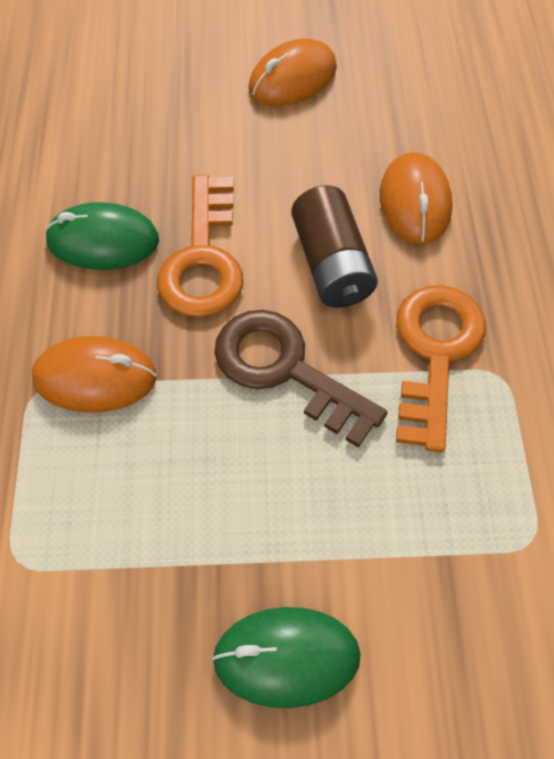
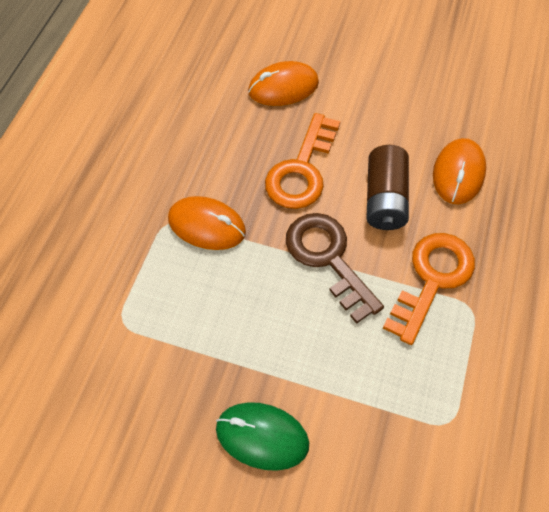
camera: 20 degrees right, 0 degrees up
green mouse [45,202,159,270] -> none
orange mouse [249,38,337,106] -> orange mouse moved to [248,61,319,106]

